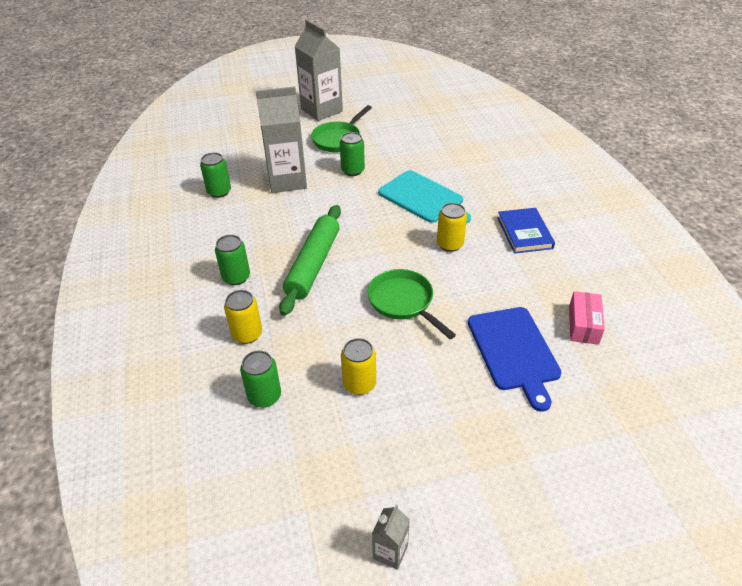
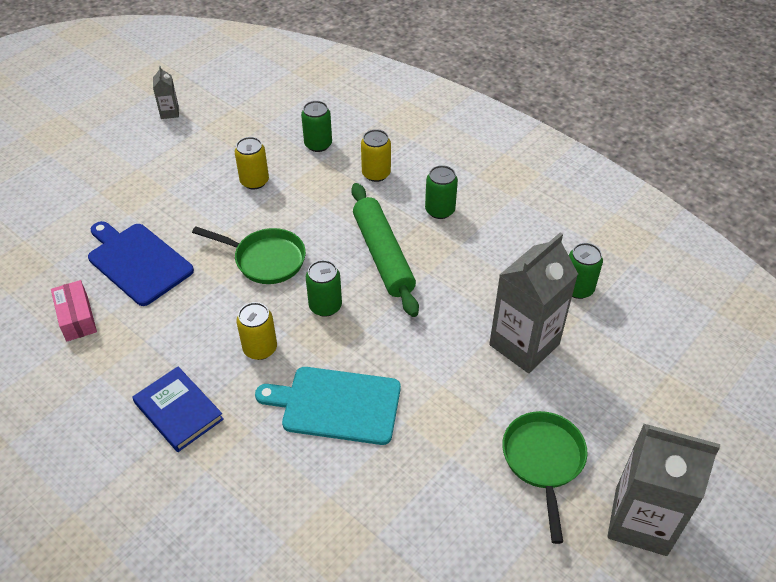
camera: 145 degrees right, 5 degrees up
green can [340,132,365,176] -> green can moved to [306,260,342,317]

